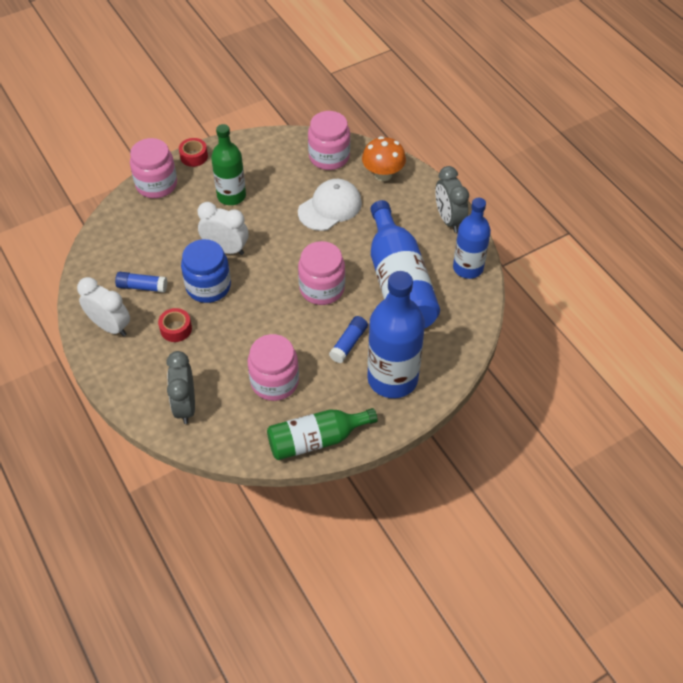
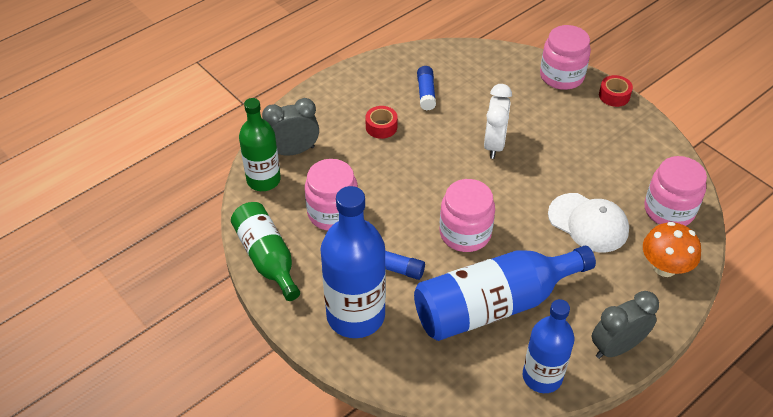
camera: 80 degrees right, 5 degrees down
white clock [77,277,130,336] -> none
blue jar [181,239,231,303] -> none
green bottle [211,124,246,205] -> green bottle moved to [239,98,281,191]

